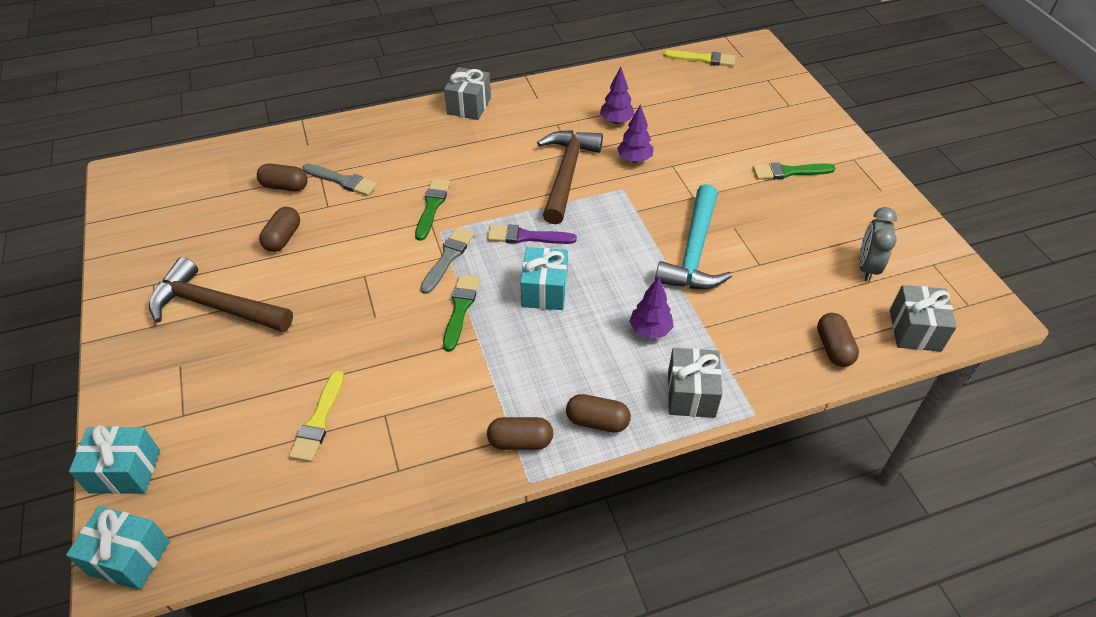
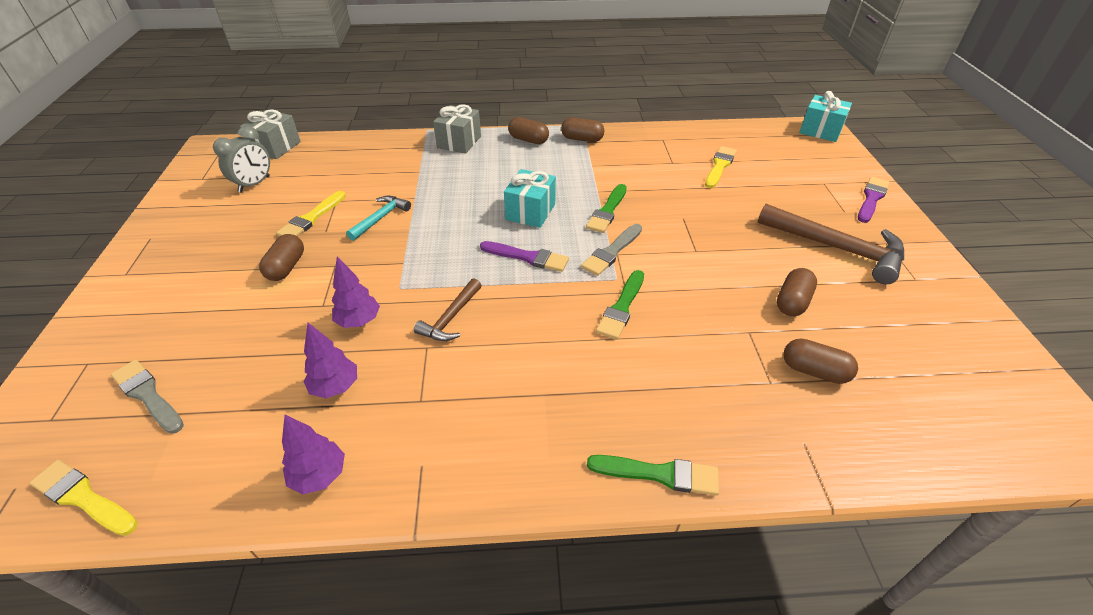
camera: 165 degrees left, 5 degrees down
turquoise gift [69,425,160,494] -> none
grey brush [303,164,378,196] -> grey brush moved to [111,360,184,434]
grey gift [444,67,491,120] -> none
brown hammer [537,130,603,224] -> brown hammer [414,278,482,341], size x0.54
purple tree [629,277,674,339] -> purple tree moved to [282,415,345,494]
turquoise hammer [655,184,732,289] -> turquoise hammer [346,196,411,241], size x0.54
green brush [753,162,835,180] -> green brush moved to [587,455,719,496]
brown capsule [817,313,859,367] -> brown capsule moved to [259,234,304,281]
none -> yellow brush [276,191,346,236]
none -> purple brush [858,177,889,223]

